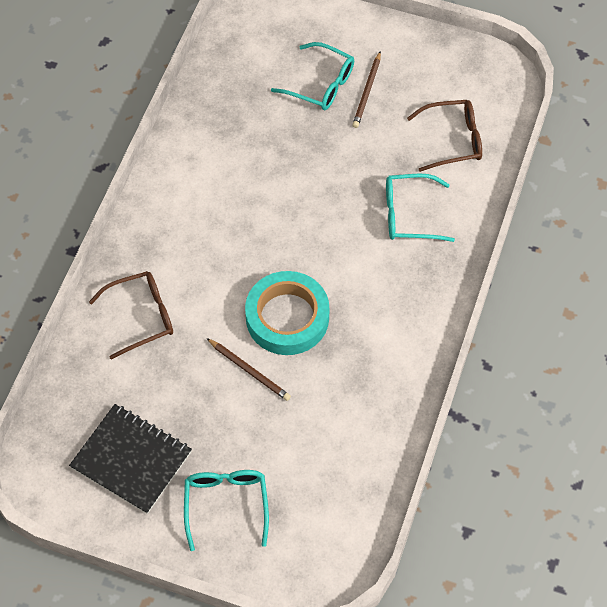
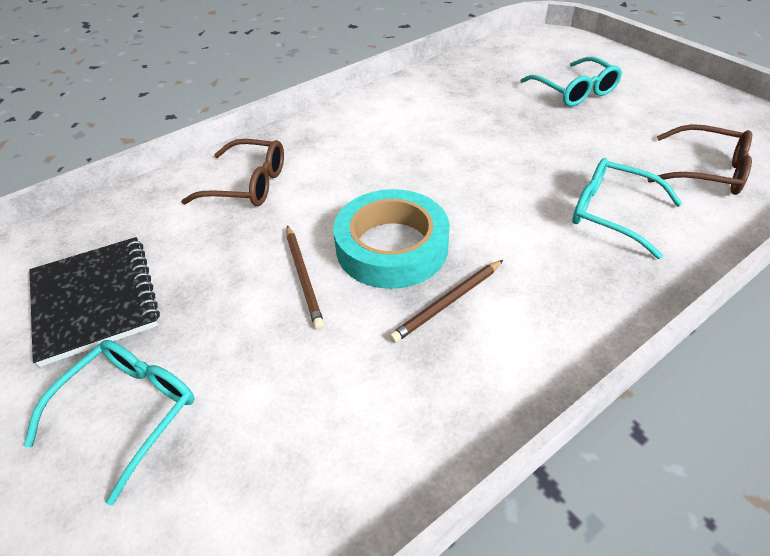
camera: 35 degrees right, 15 degrees down
brown pencil [352,51,381,128] -> brown pencil moved to [389,260,503,343]

